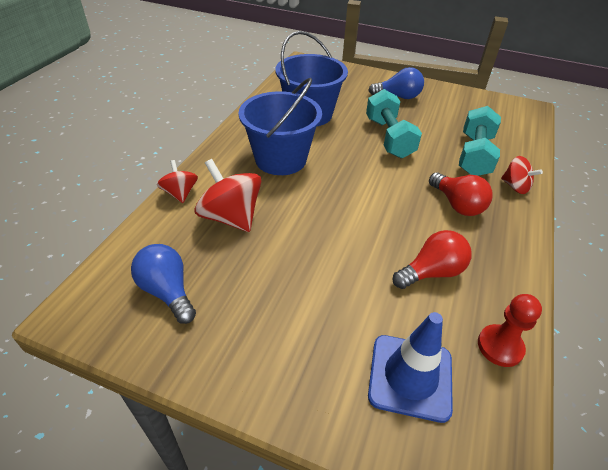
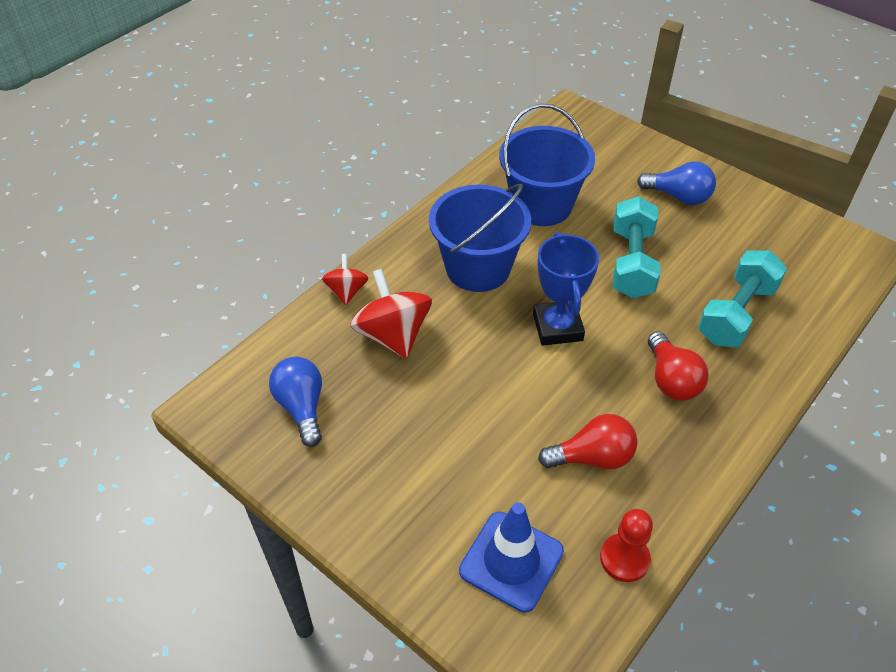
camera: 20 degrees right, 5 degrees up
red spinning top [501,156,543,194] -> none
none -> blue trophy [533,232,599,346]

